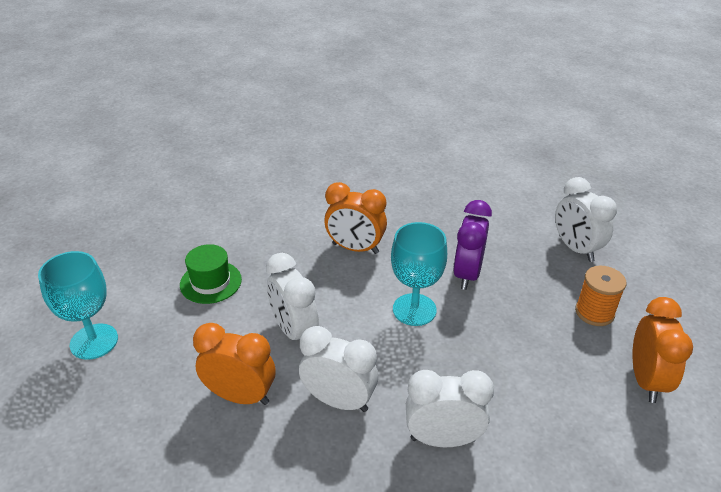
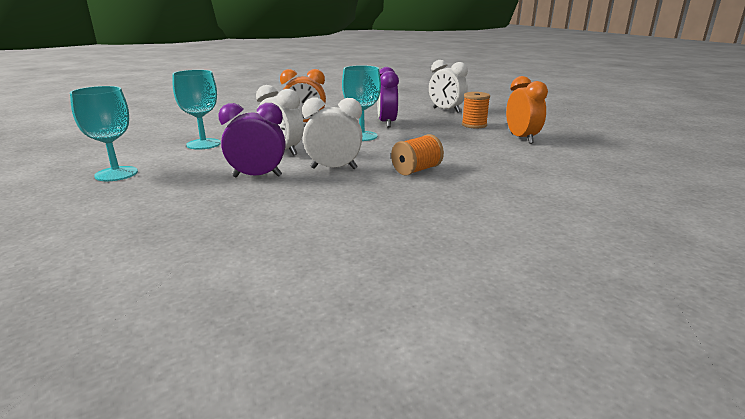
camera: 20 degrees left, 15 degrees down
green hat [180,244,242,304] -> turquoise goblet [172,70,221,150]
orange clock [193,323,275,405] -> purple clock [218,103,285,177]
white clock [406,370,494,447] -> orange spool [391,134,444,176]

